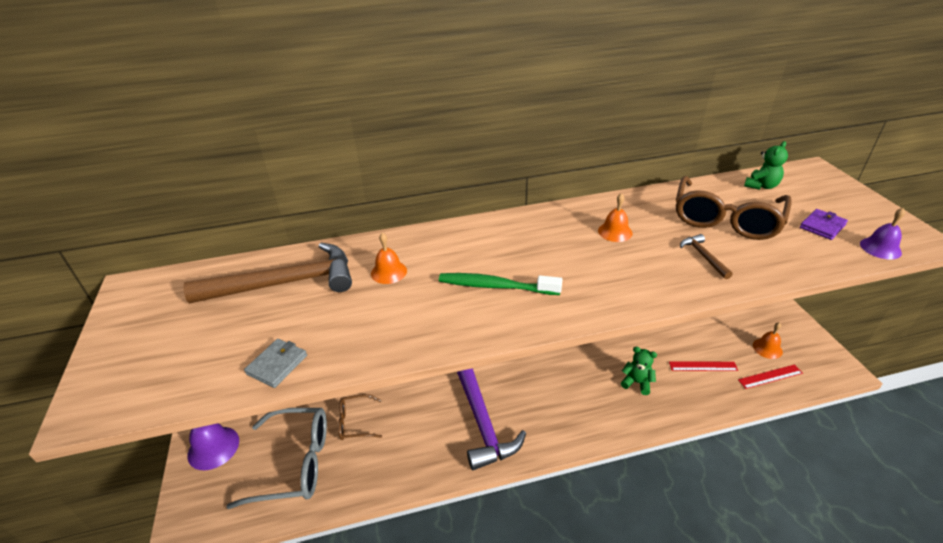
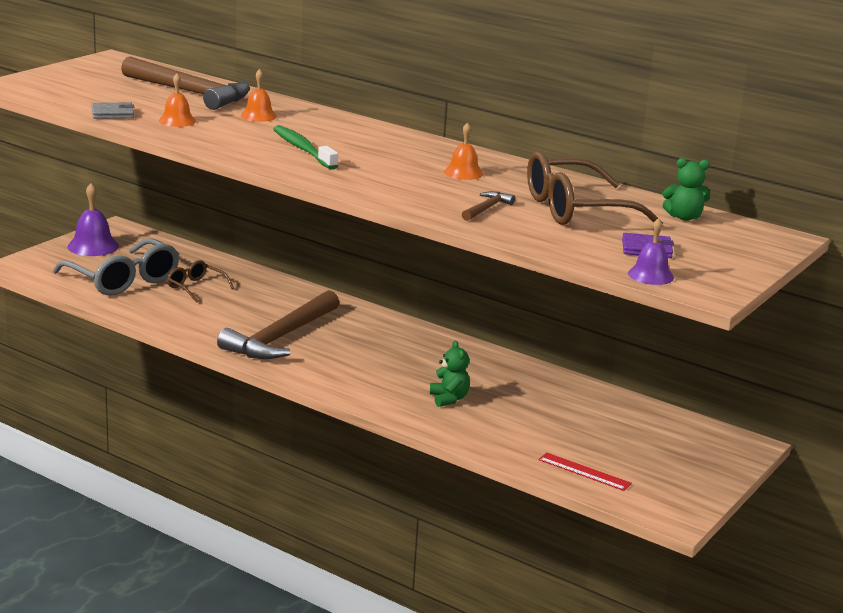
camera: 45 degrees right, 15 degrees down
purple hammer [457,368,526,470] -> brown hammer [217,290,339,359]
red ruler [669,361,738,371] -> none
orange bell [753,322,783,359] -> orange bell moved to [159,73,196,127]

